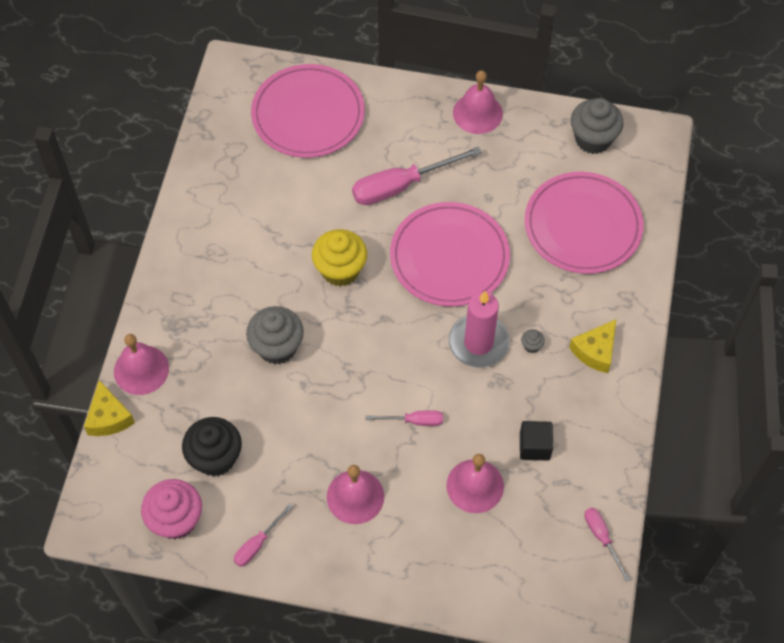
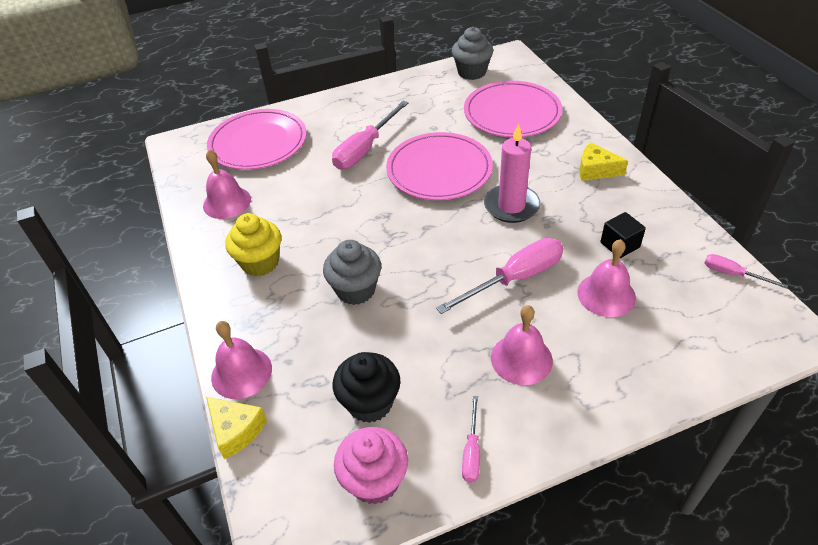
camera: 30 degrees left, 15 degrees down
yellow cupcake [312,229,367,287] -> yellow cupcake moved to [225,213,281,276]
pink screwdriver [365,410,443,426] -> pink screwdriver [436,238,564,314], size x1.93
pink bell [453,70,503,134] -> pink bell moved to [203,149,251,219]
grey cupcake [521,329,545,353] -> none
yellow cheese [569,319,616,373] -> yellow cheese turned 105 degrees clockwise [579,142,628,181]

